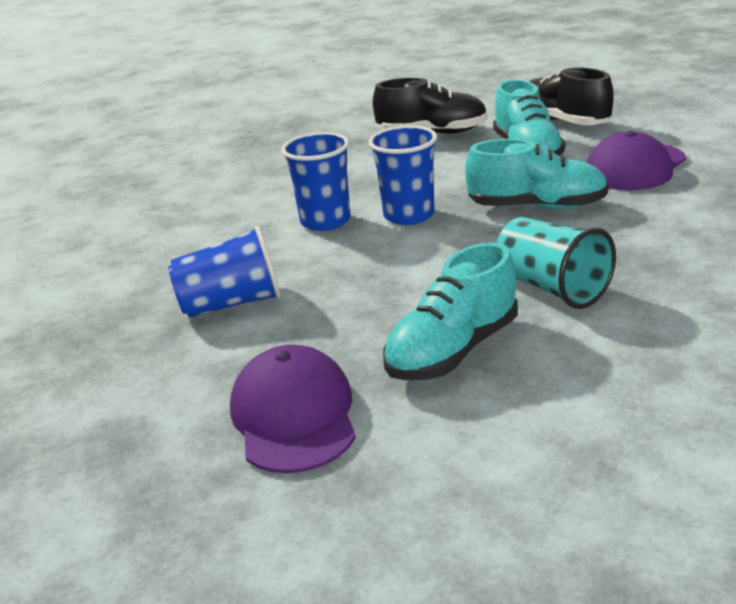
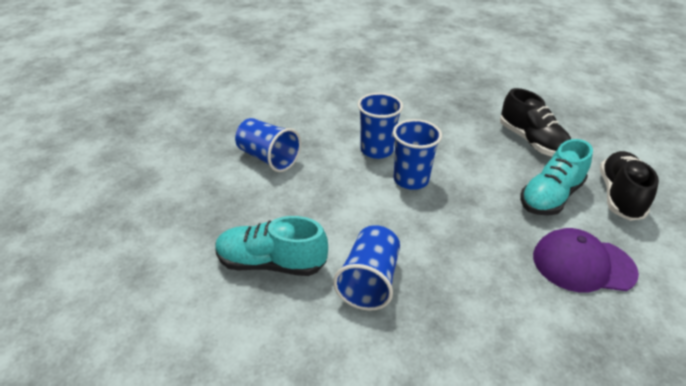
camera: 50 degrees right, 10 degrees up
purple cap [230,345,356,473] -> none
turquoise shoe [465,139,608,210] -> none
turquoise cup [497,217,616,309] -> blue cup [333,225,400,311]

